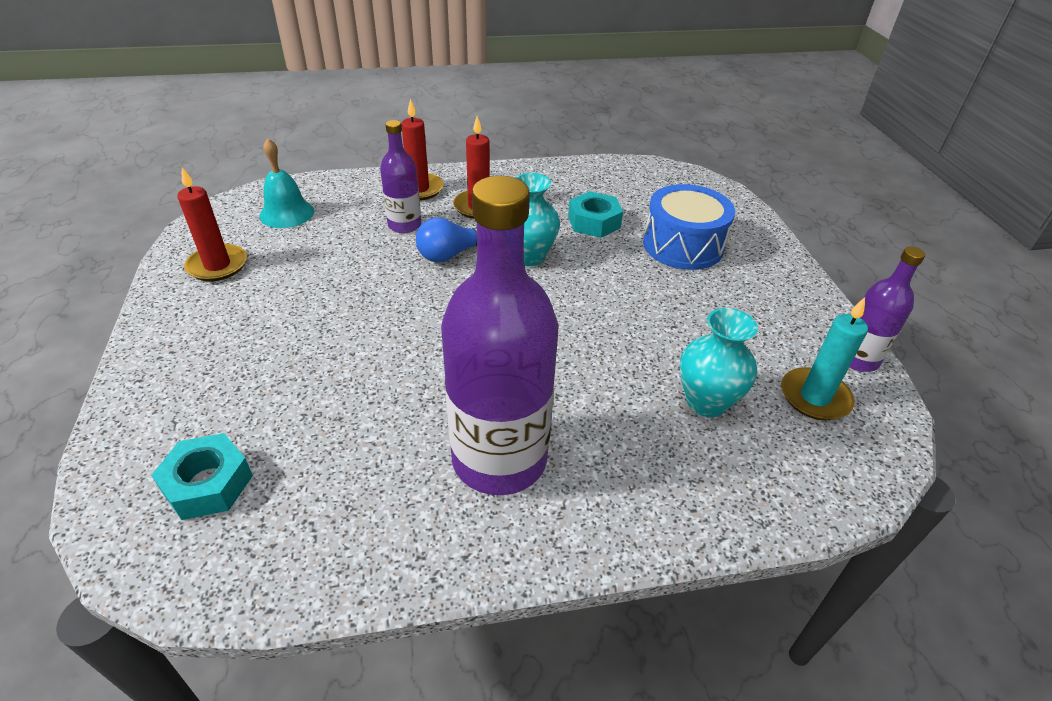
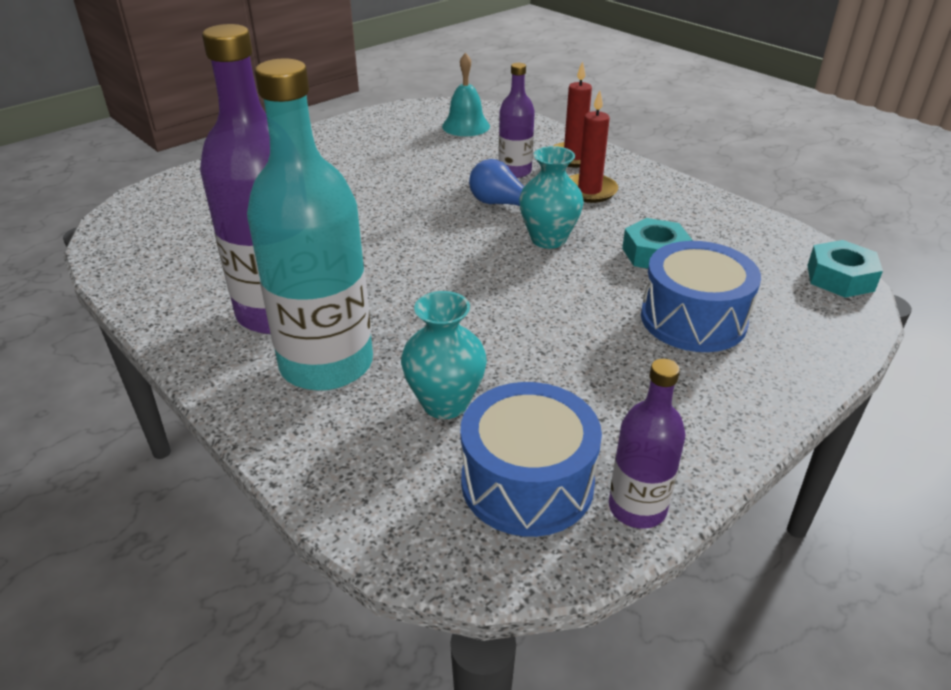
camera: 60 degrees right, 5 degrees down
turquoise nut [151,433,253,520] -> turquoise nut moved to [807,240,883,298]
red candle [177,167,247,281] -> none
turquoise candle [781,297,868,420] -> blue drum [460,382,602,537]
none -> turquoise bottle [247,58,373,391]

